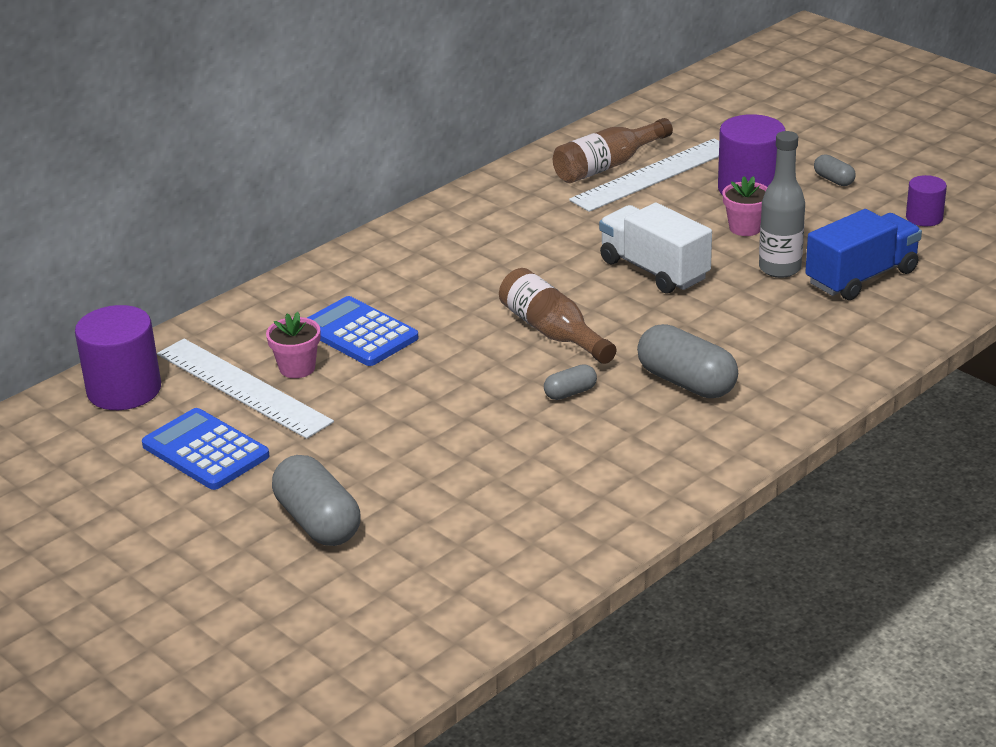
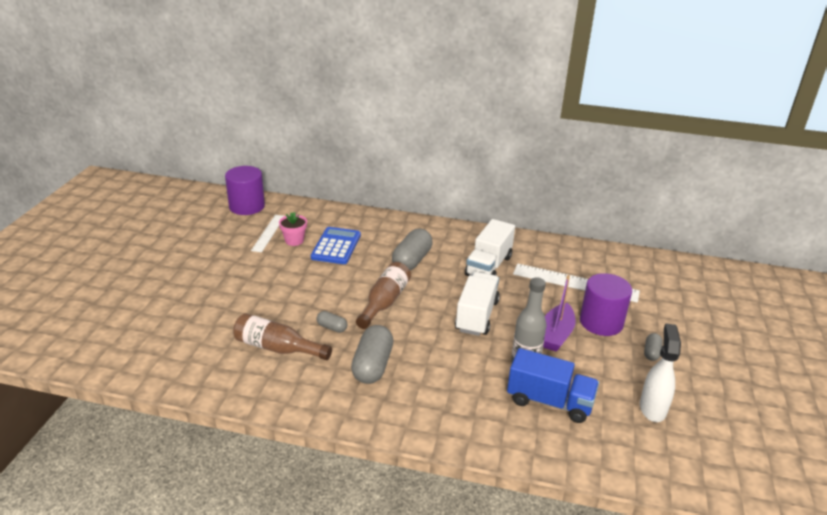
camera: 55 degrees right, 0 degrees up
blue calculator [142,408,269,490] -> none
white ruler [157,339,334,439] -> white ruler [251,215,284,252], size x0.61
grey capsule [272,455,361,546] -> grey capsule moved to [392,229,433,271]
brown bottle [553,118,673,183] -> brown bottle moved to [233,313,332,360]
pink flower pot [722,176,767,236] -> purple boat [543,275,576,352]
purple cylinder [906,175,947,226] -> white spray bottle [640,323,681,422]
none -> white truck [465,219,515,276]

